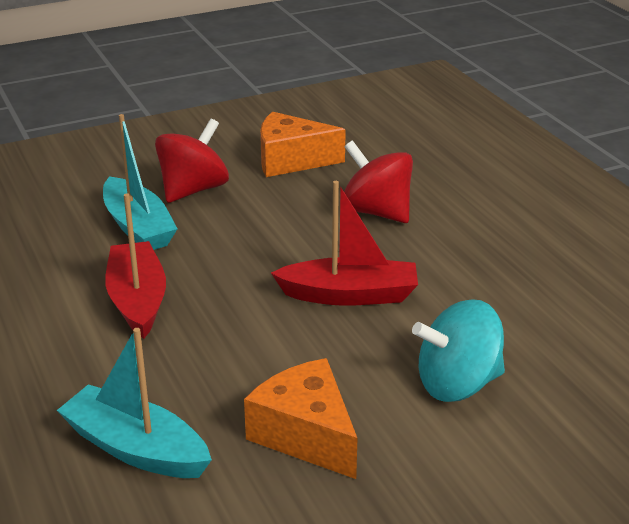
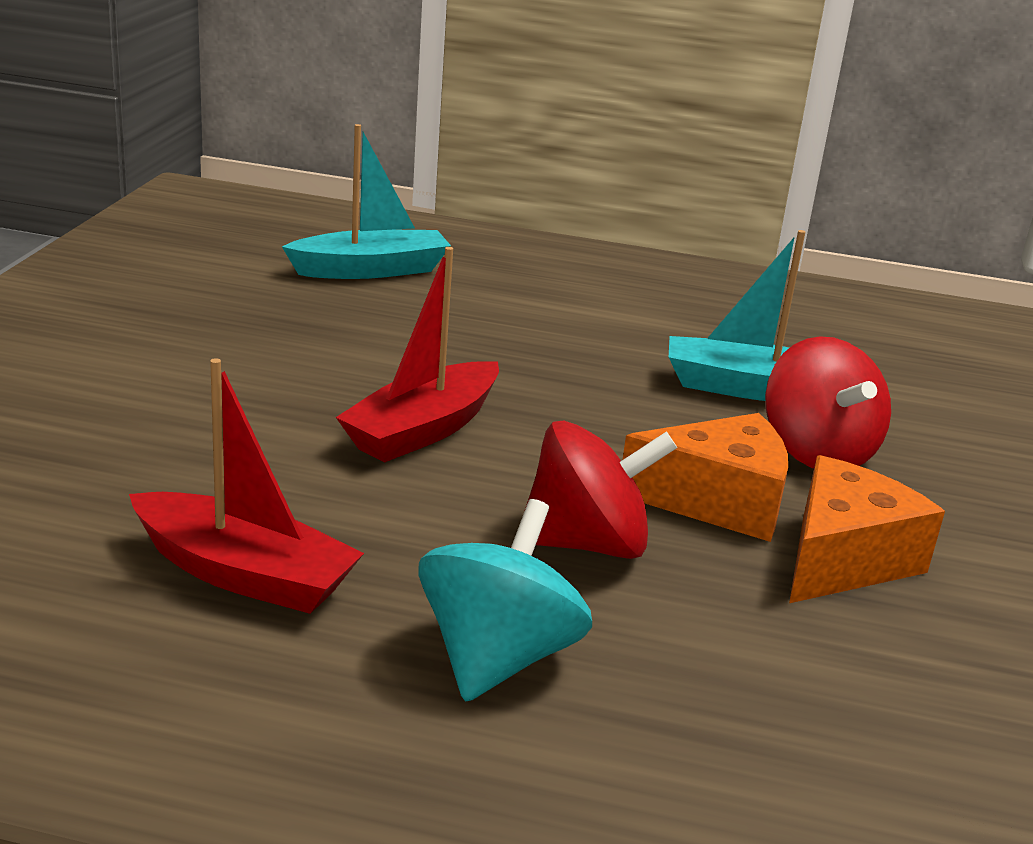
camera: 125 degrees right, 5 degrees down
red boat [105,193,166,339] -> red boat moved to [129,358,364,614]
orange cheese [244,358,357,479] -> orange cheese moved to [623,413,788,542]
turquoise spinning top [412,299,505,402] -> turquoise spinning top moved to [418,499,592,702]

